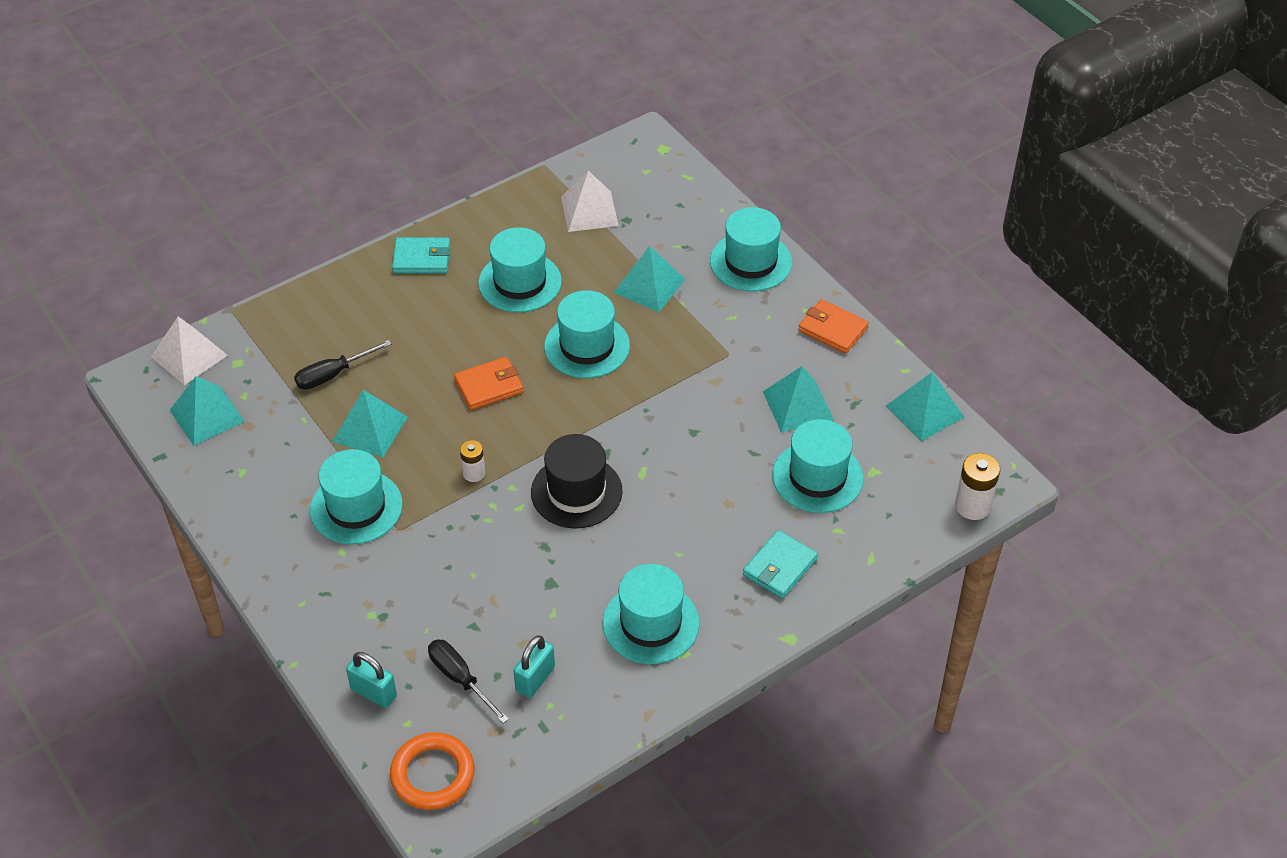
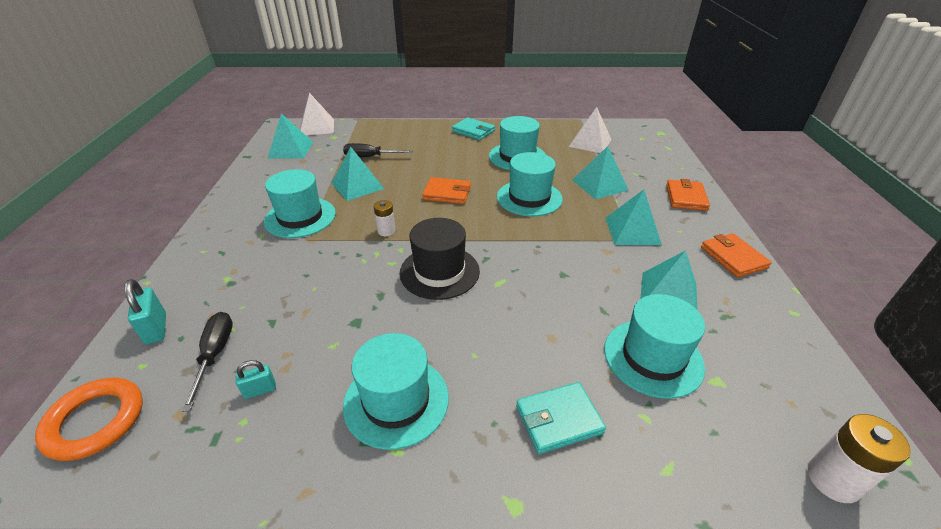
camera: 35 degrees right, 10 degrees down
turquoise padlock [513,635,555,698] -> turquoise padlock [235,360,276,399], size x0.64
turquoise hat [710,207,792,292] -> orange wallet [666,179,710,211]
turquoise pyramid [886,372,964,441] -> turquoise pyramid moved to [605,189,662,245]

